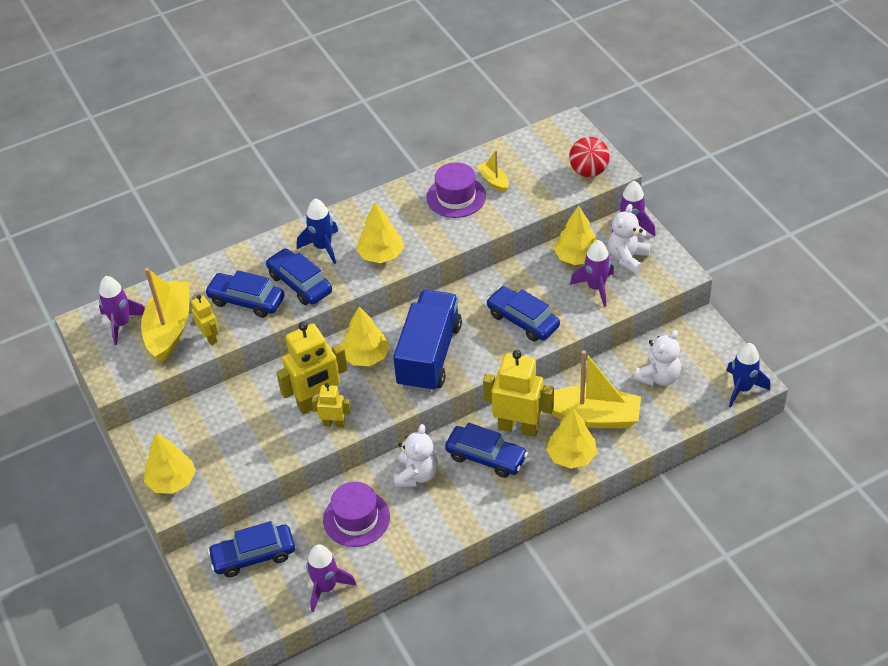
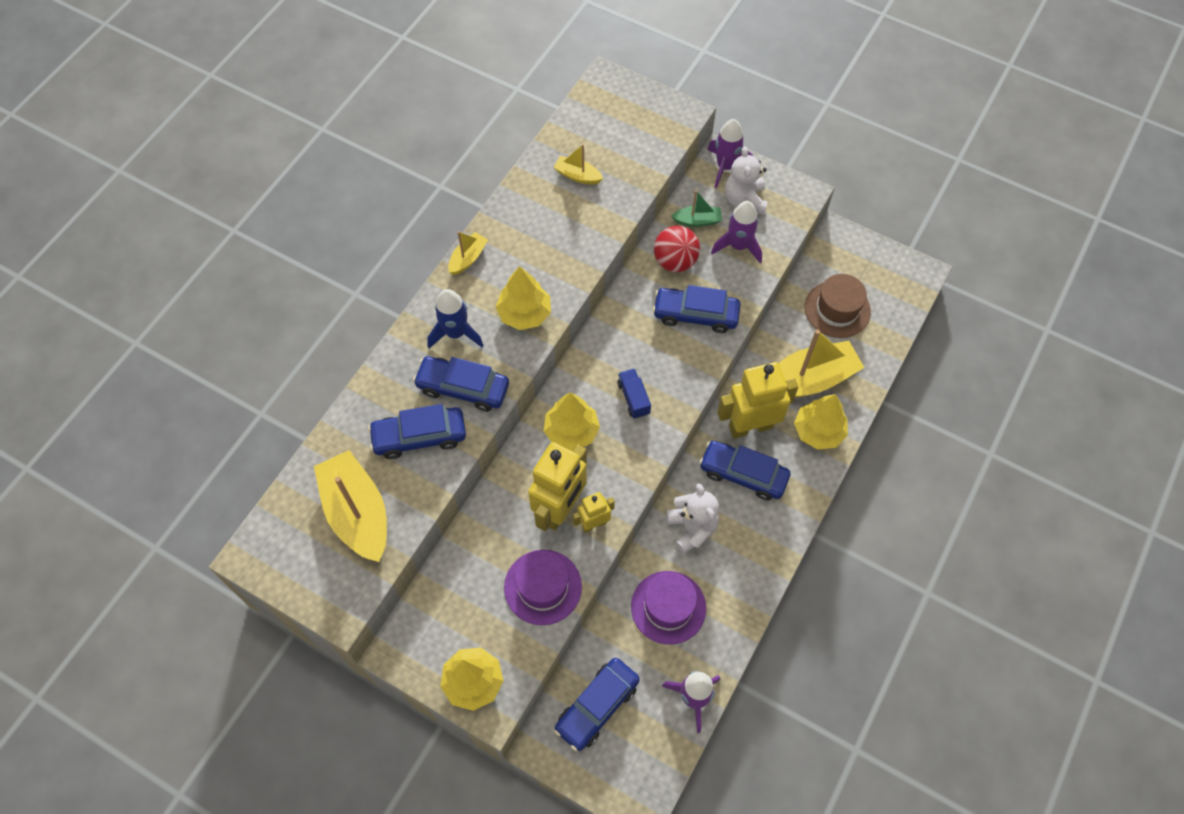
camera: 35 degrees left, 15 degrees up
purple rocket [99,276,145,345] -> none
yellow robot [191,295,219,345] -> none
blue truck [393,290,462,392] -> blue truck [617,368,651,419], size x0.40
purple hat [426,162,486,218] -> purple hat moved to [504,550,582,625]
blue car [445,423,528,478] -> blue car turned 150 degrees counterclockwise [699,441,790,501]
yellow tree [554,206,597,265] -> green boat [672,190,722,227]
red ball [569,137,610,177] -> red ball moved to [654,226,700,272]
white teddy bear [634,330,681,386] -> brown hat [805,274,871,338]
blue rocket [726,343,770,408] -> none
none -> yellow boat [448,231,488,275]

